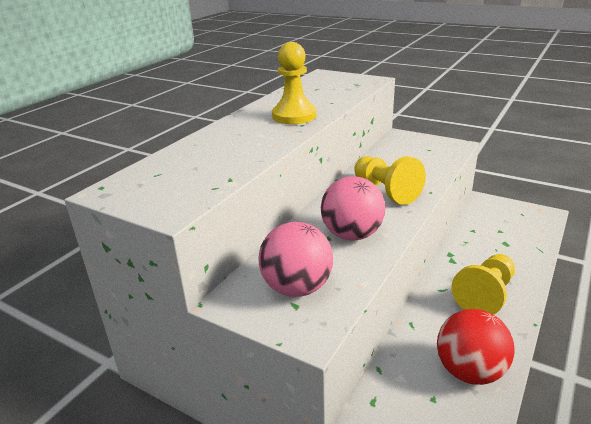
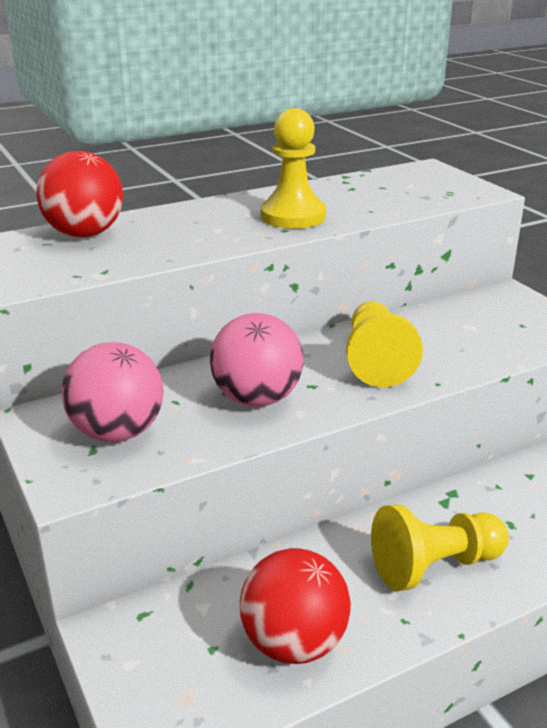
camera: 30 degrees right, 0 degrees up
none -> red ball [36,151,123,237]

